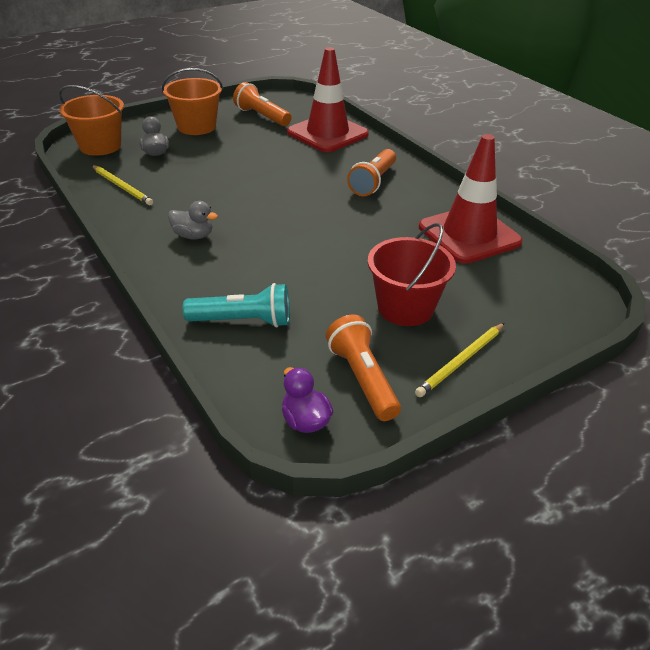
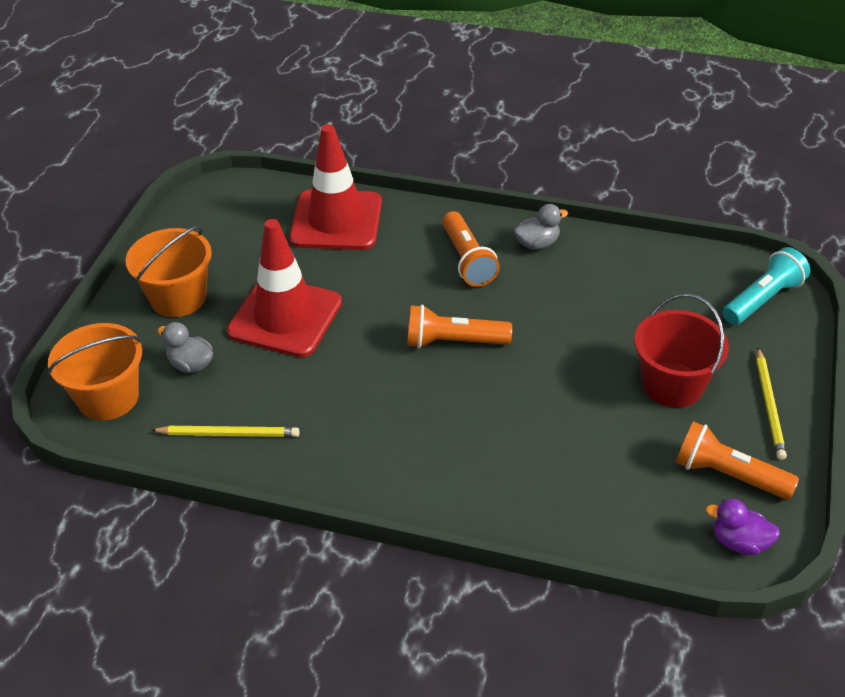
camera: 40 degrees left, 5 degrees up
grey duck [168,201,218,239] -> grey duck moved to [514,204,568,250]
turquoise flashlight [183,283,290,327] -> turquoise flashlight moved to [723,247,810,325]
orange flashlight [233,82,291,126] -> orange flashlight moved to [407,305,512,348]
red traffic cone [419,134,523,264] -> red traffic cone moved to [227,219,342,358]

